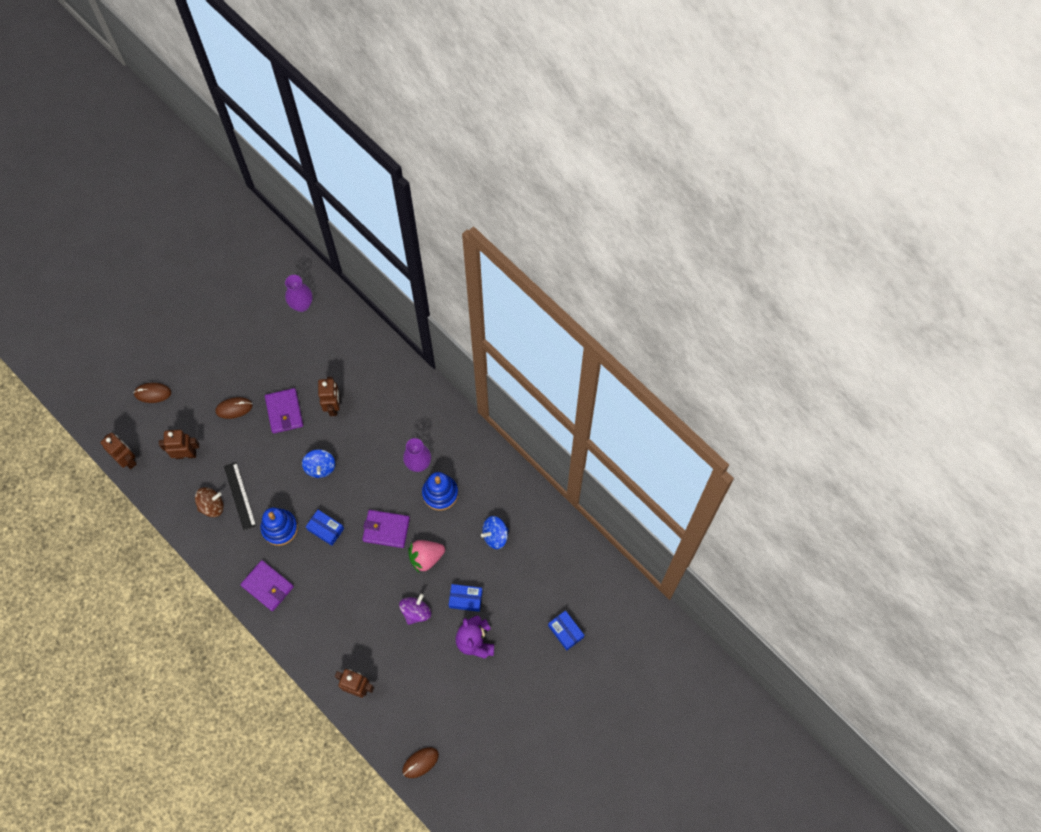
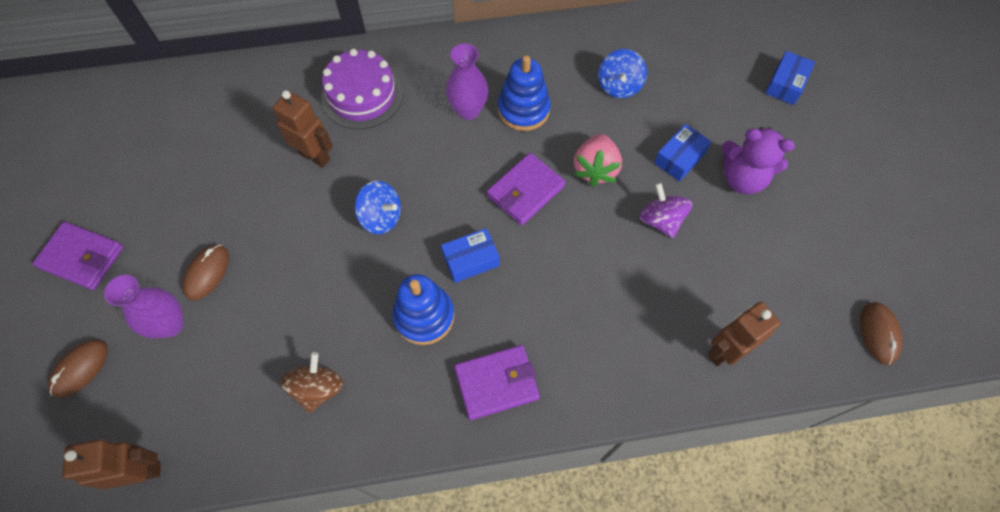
camera: 55 degrees left, 5 degrees down
brown robot [159,430,199,459] -> none
black ruler [224,462,256,530] -> none
purple wallet [265,388,303,433] -> purple wallet moved to [32,222,123,290]
purple vase [285,275,313,312] -> purple vase moved to [104,275,184,338]
blue box [548,610,584,650] -> blue box turned 60 degrees counterclockwise [765,51,815,105]
none -> purple cake [321,49,403,129]

